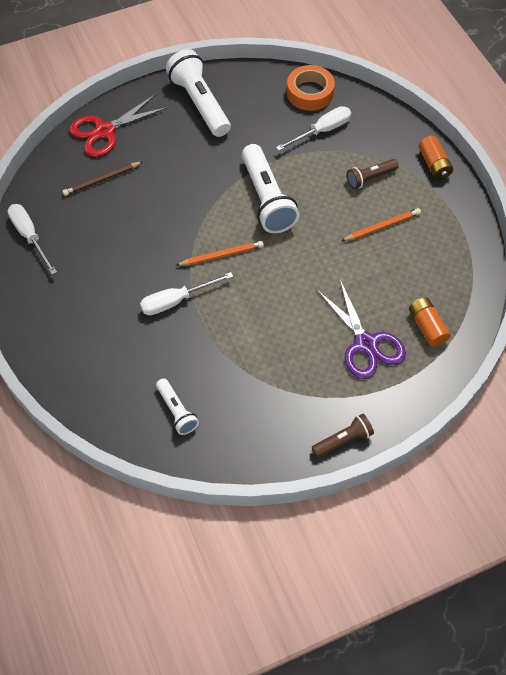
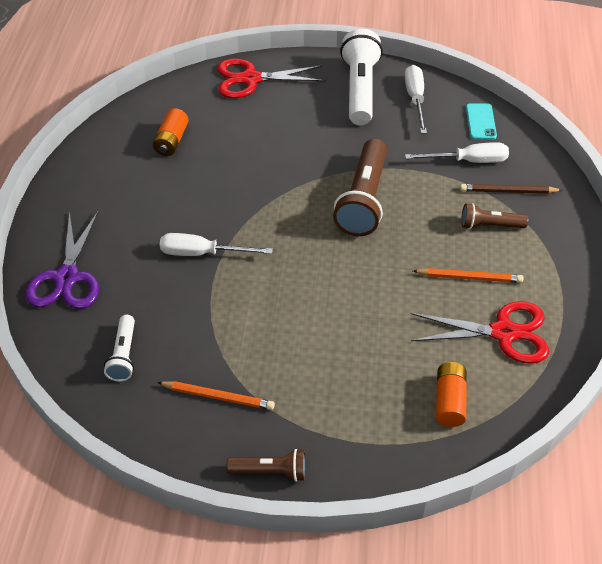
camera: 30 degrees right, 10 degrees down
white screwdriver [8,204,57,275] -> white screwdriver moved to [405,65,427,134]
brown pencil [62,162,142,196] -> brown pencil moved to [460,184,563,194]
orange pencil [175,241,264,266] -> orange pencil moved to [157,381,275,410]
white flashlight [242,144,299,233] -> brown flashlight [333,138,387,236]
orange tape [287,65,335,111] -> turquoise phone [466,103,497,140]
purple scissors [317,280,406,379] -> purple scissors moved to [26,211,99,309]
orange battery [419,136,453,180] -> orange battery moved to [153,108,189,156]
none -> red scissors [411,301,549,364]

